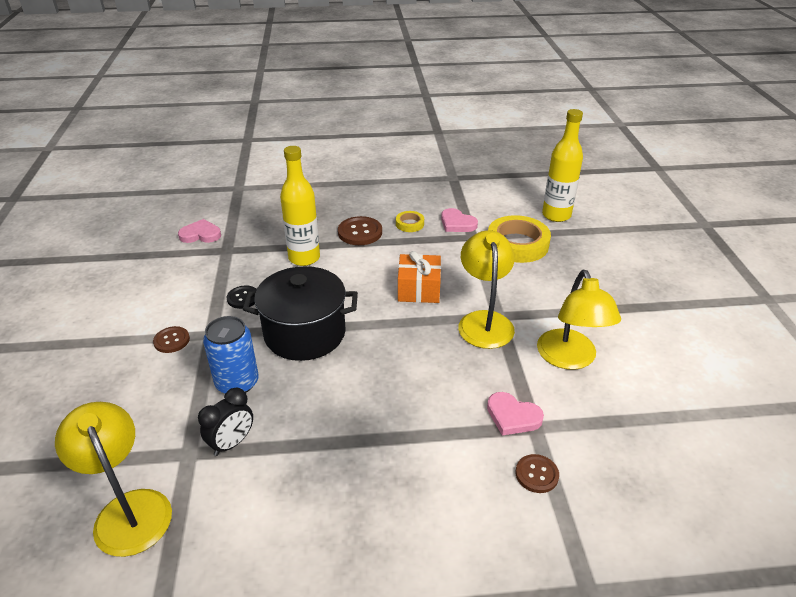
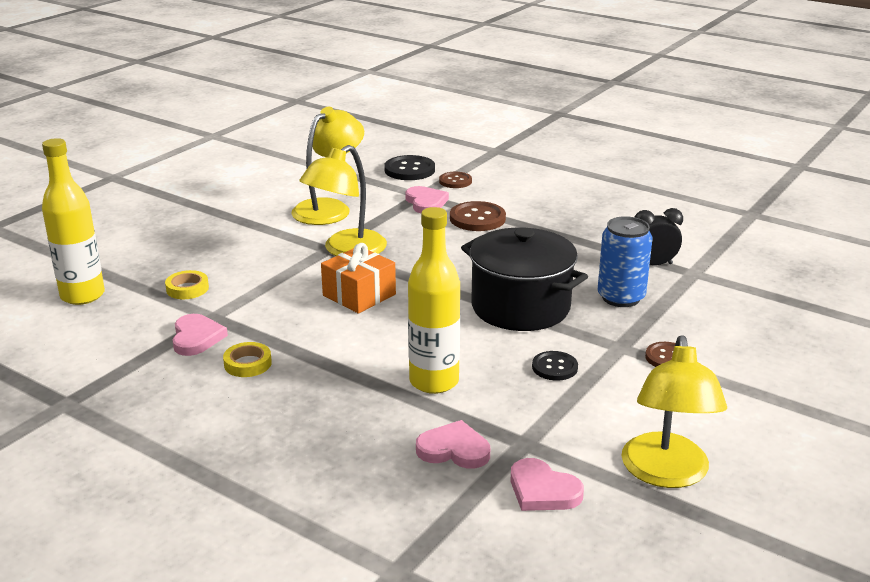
camera: 140 degrees left, 10 degrees down
yellow lamp [55,402,172,557] -> yellow lamp moved to [622,335,727,488]
brown button [338,216,382,245] -> brown button moved to [450,201,506,231]
yellow tape [488,215,551,263] -> yellow tape [165,270,209,299], size x0.49
none -> black button [384,155,435,180]
none -> pink heart [416,420,490,469]

